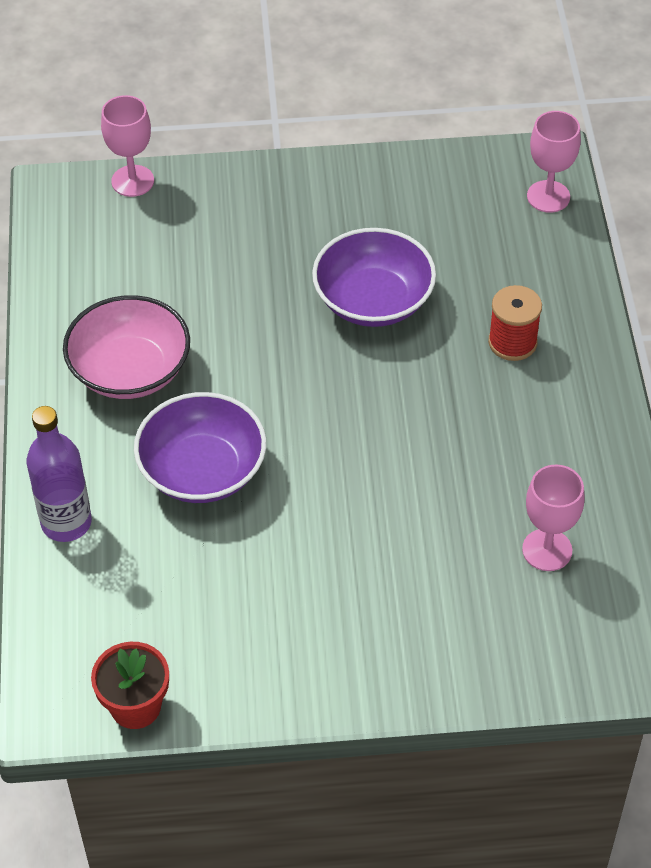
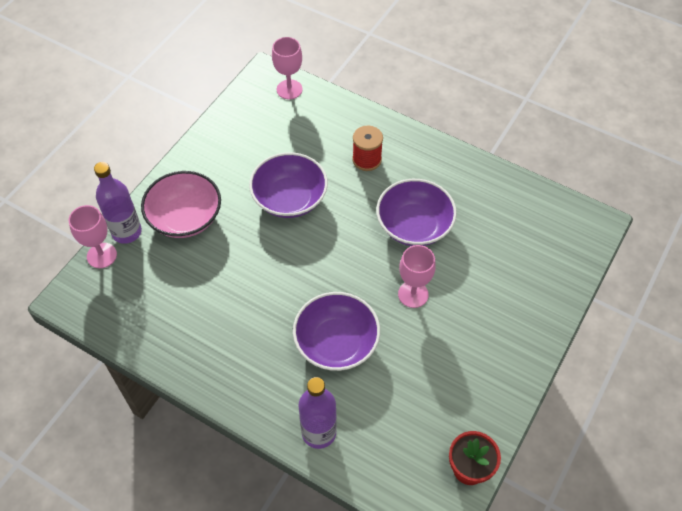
camera: 55 degrees left, 5 degrees up
pink bowl [63,295,190,399] -> pink bowl moved to [141,171,221,238]
pink goblet [522,464,585,571] -> pink goblet moved to [398,245,436,308]
none -> purple bottle [94,162,142,244]
none -> purple bowl [376,179,457,246]

